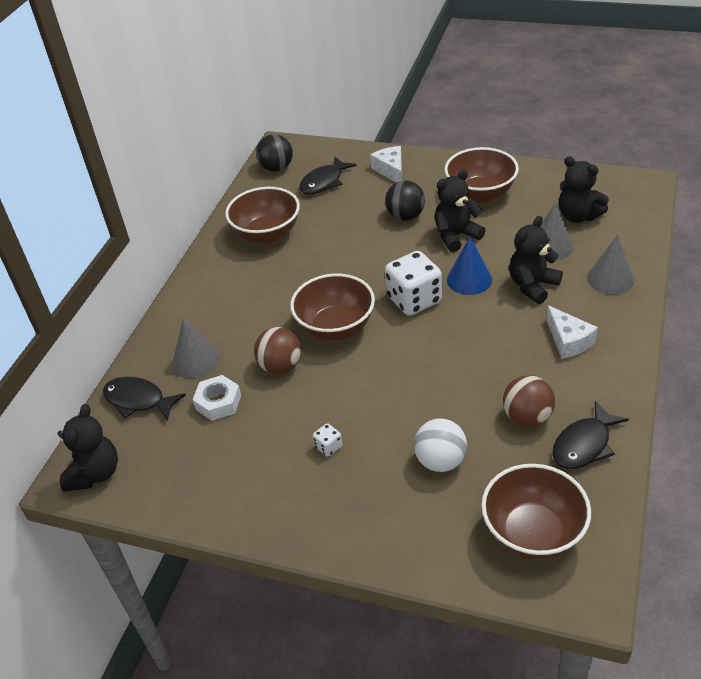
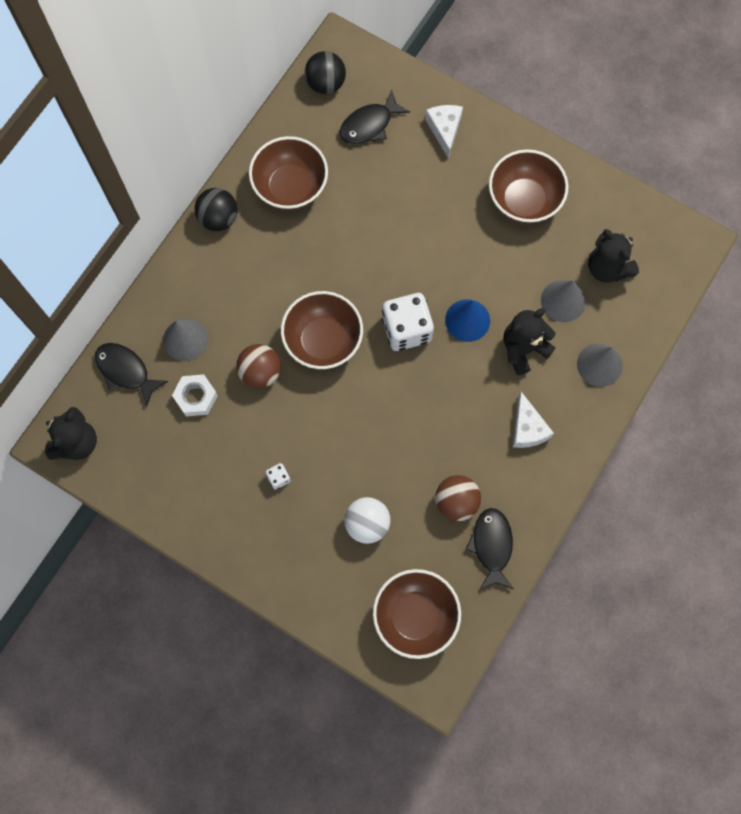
camera: 10 degrees right, 30 degrees up
black ball [385,180,425,221] -> black ball moved to [194,188,238,231]
black teddy bear [435,170,486,252] -> none
black fish [552,401,629,469] -> black fish turned 120 degrees clockwise [465,508,513,590]

